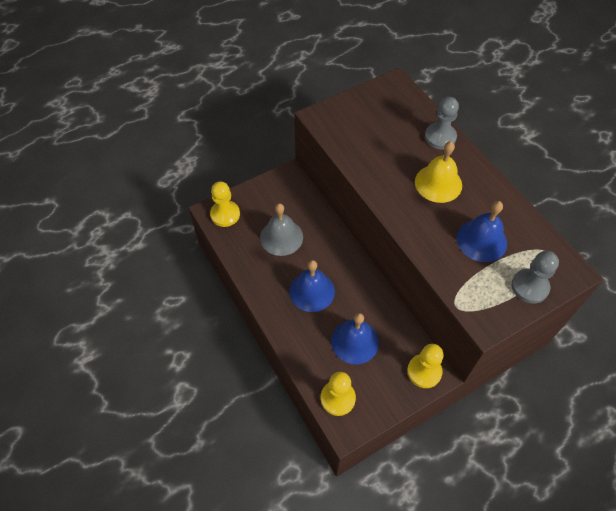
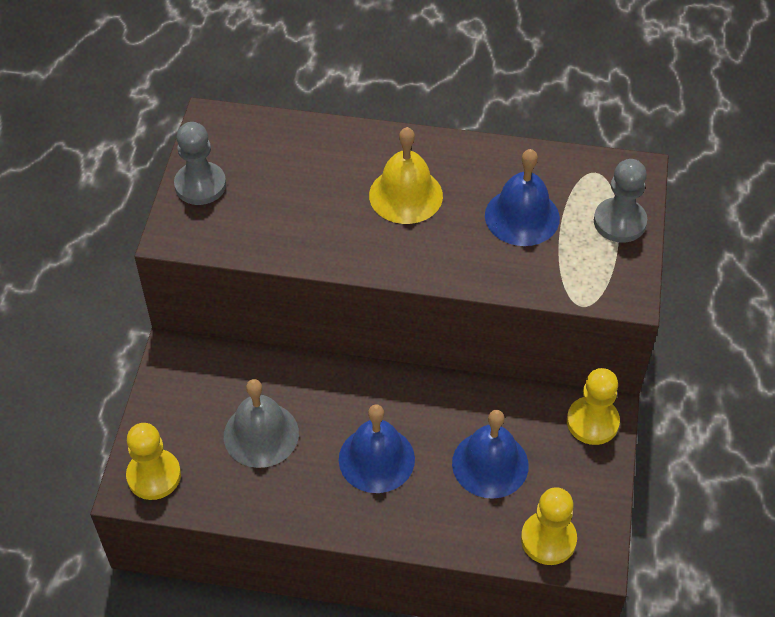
camera: 50 degrees left, 5 degrees down
grey pawn [425,97,459,149] -> grey pawn moved to [174,122,226,205]

